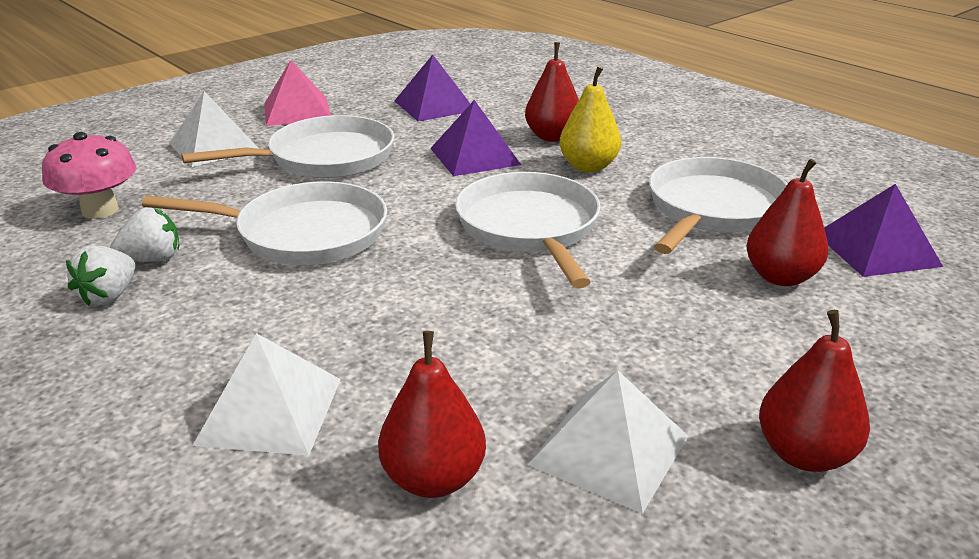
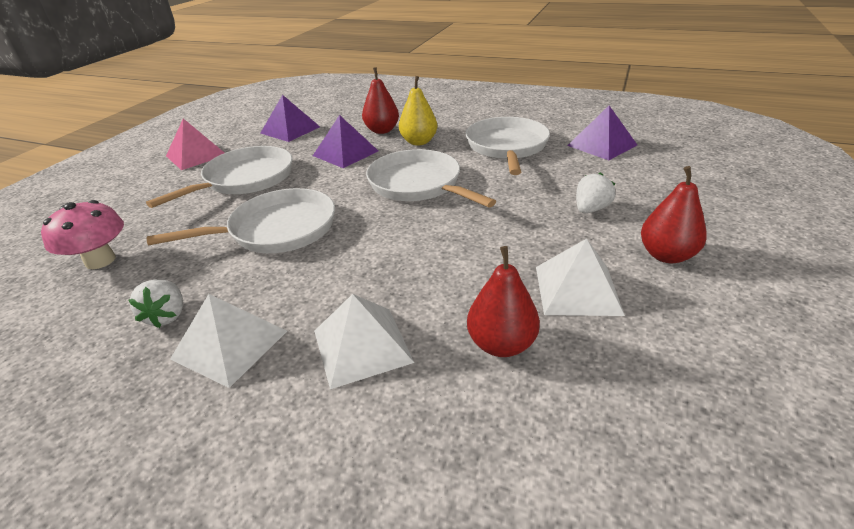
camera: 25 degrees left, 5 degrees up
white strawberry [110,208,179,262] -> white strawberry moved to [576,172,616,213]
white pyramid [169,91,259,167] -> white pyramid moved to [170,294,287,388]
red pear [746,159,828,286] -> none

